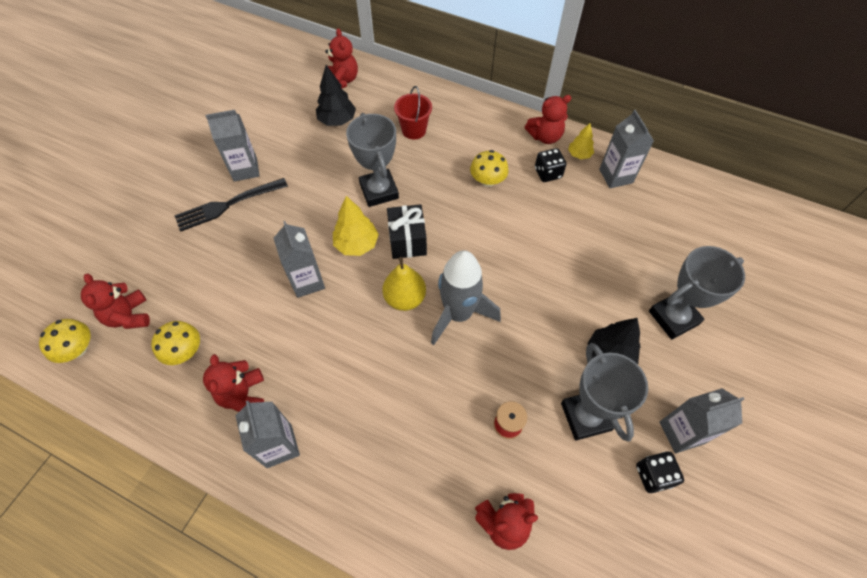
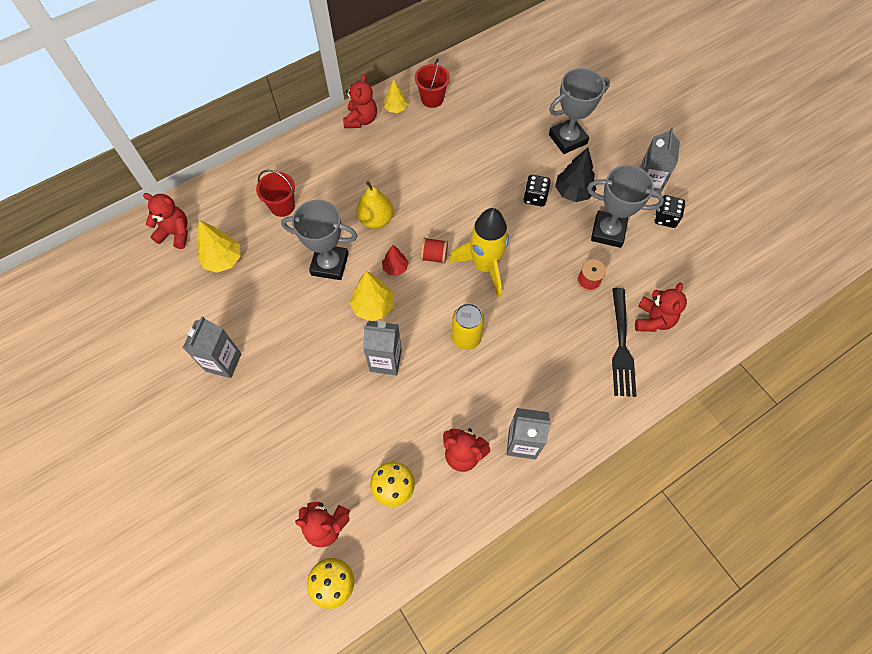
camera: 60 degrees left, 5 degrees up
black fork [174,178,288,232] -> black fork moved to [612,288,637,397]
black tree [316,65,356,126] -> yellow tree [197,220,241,273]
yellow pear [382,257,426,311] -> yellow pear moved to [356,181,394,229]
black gift [387,204,427,259] -> red tree [382,245,408,275]
grey rocket [431,250,501,345] -> yellow rocket [449,208,509,297]
yellow mushroom [470,150,509,187] -> none
black dice [535,148,567,182] -> black dice moved to [523,175,551,207]
grey carton [599,110,654,188] -> red bucket [415,58,450,108]
grey trophy [649,246,745,340] -> grey trophy turned 60 degrees clockwise [549,68,610,154]
none -> red spool [421,238,448,264]
none -> yellow can [452,303,484,350]

